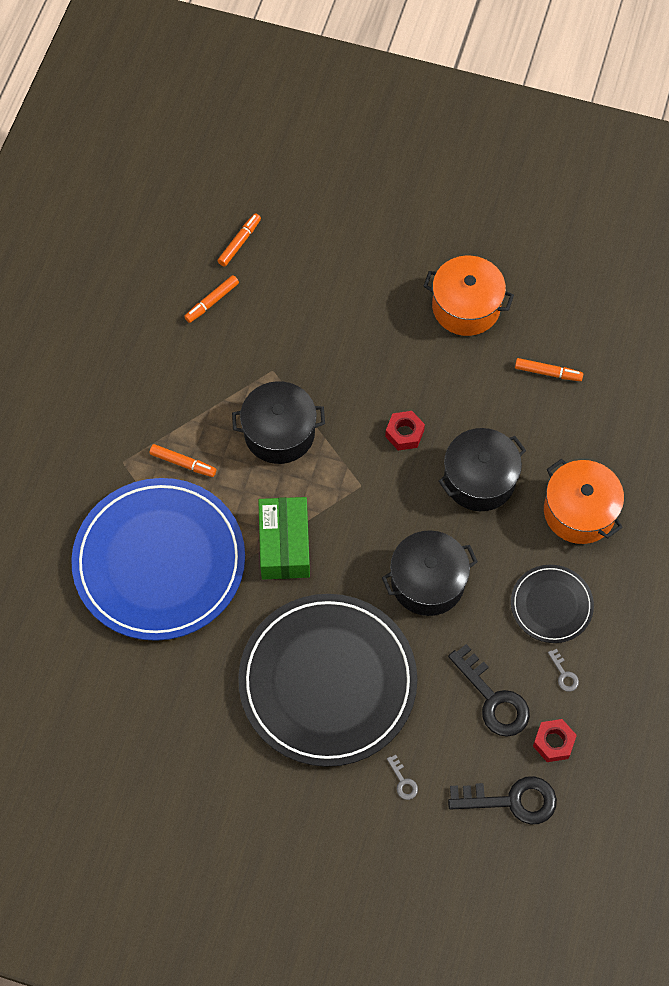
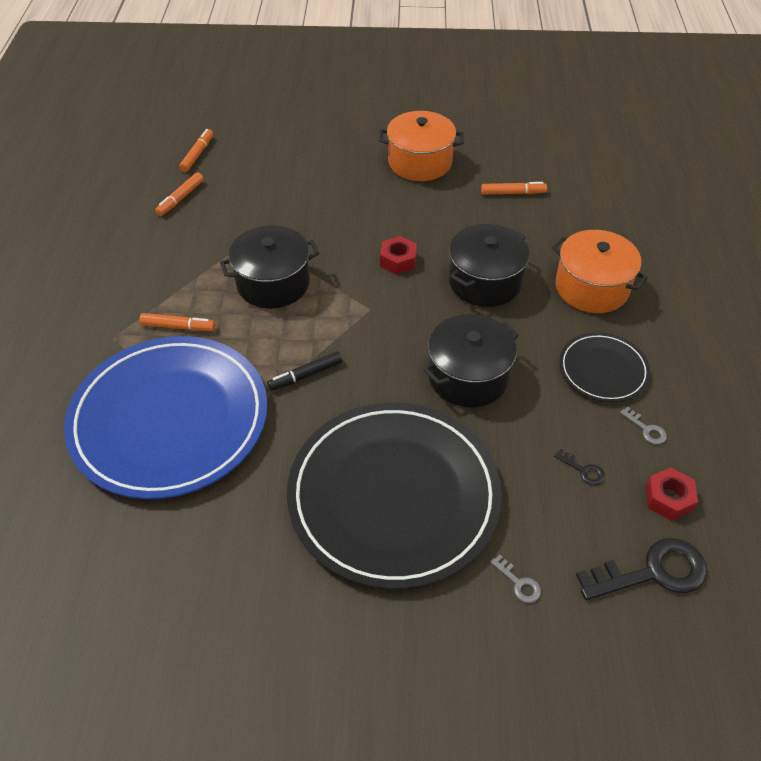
camera: 15 degrees left, 15 degrees down
green box [258,497,310,579] -> black marker [267,351,342,391]
black key [448,644,530,737] -> black key [554,449,605,485], size x0.44

